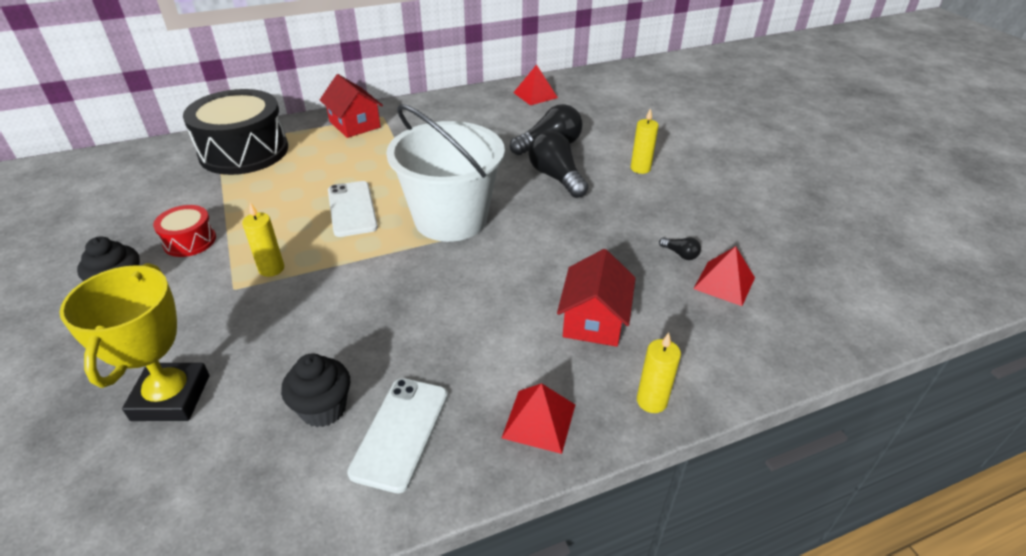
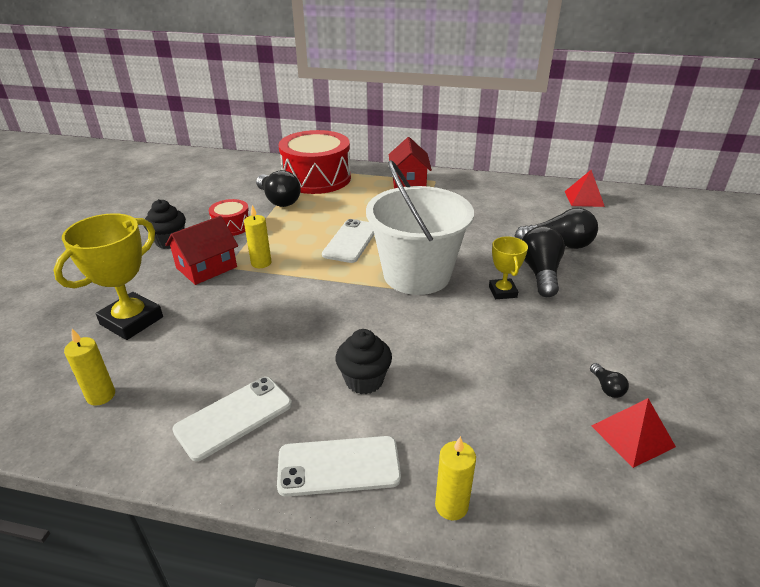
camera: 35 degrees right, 5 degrees down
black drum [183,89,288,175] -> red drum [278,130,351,194]
black cupcake [281,353,350,427] -> black cupcake moved to [335,329,392,394]
red pyramid [502,383,575,454] -> white phone [277,436,401,497]
red house [557,249,636,347] -> red house moved to [165,216,238,285]
yellow candle [631,108,659,174] -> yellow candle moved to [64,329,115,406]
none -> black light bulb [256,170,301,207]
none -> yellow trophy [489,237,528,299]

